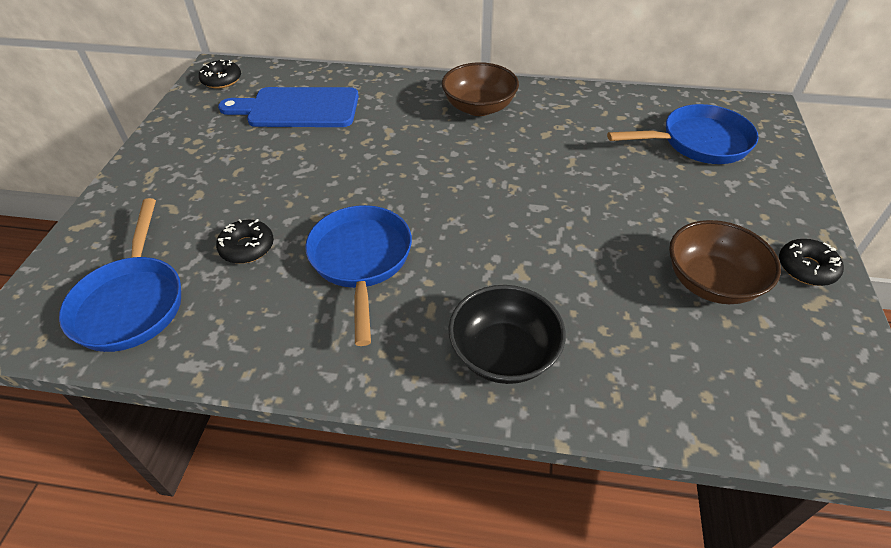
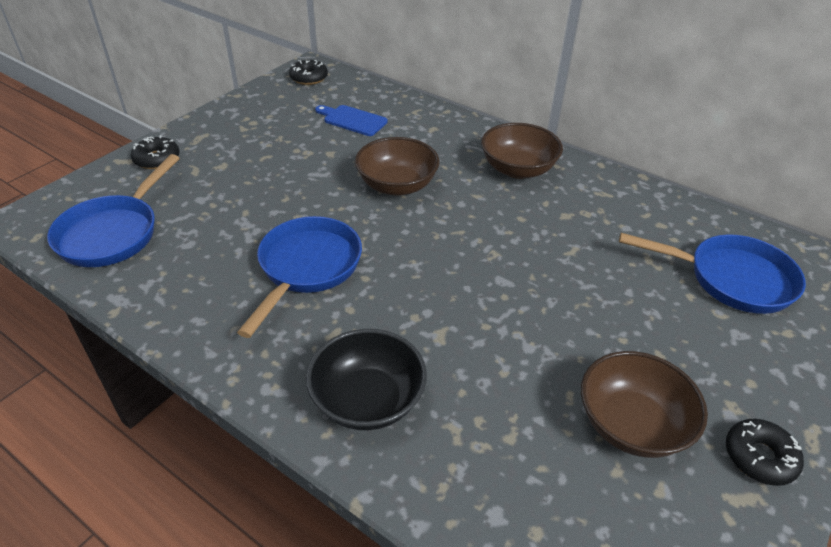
camera: 25 degrees right, 5 degrees down
black donut [216,219,274,264] -> black donut moved to [131,136,179,169]
blue cutting board [218,87,359,127] -> blue cutting board [315,105,388,136], size x0.57
none -> brown bowl [355,137,440,196]

